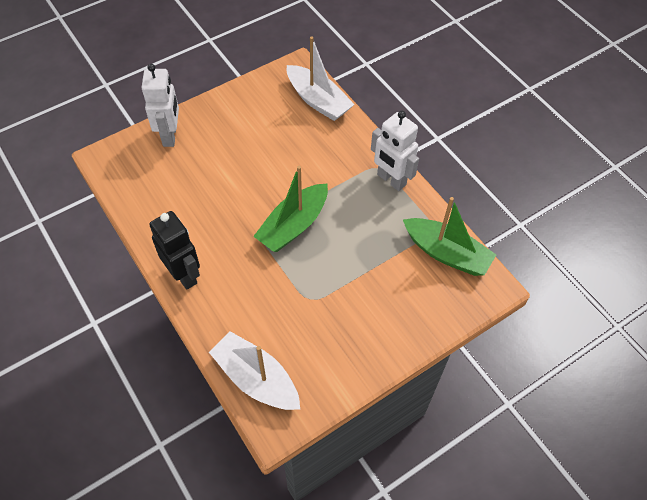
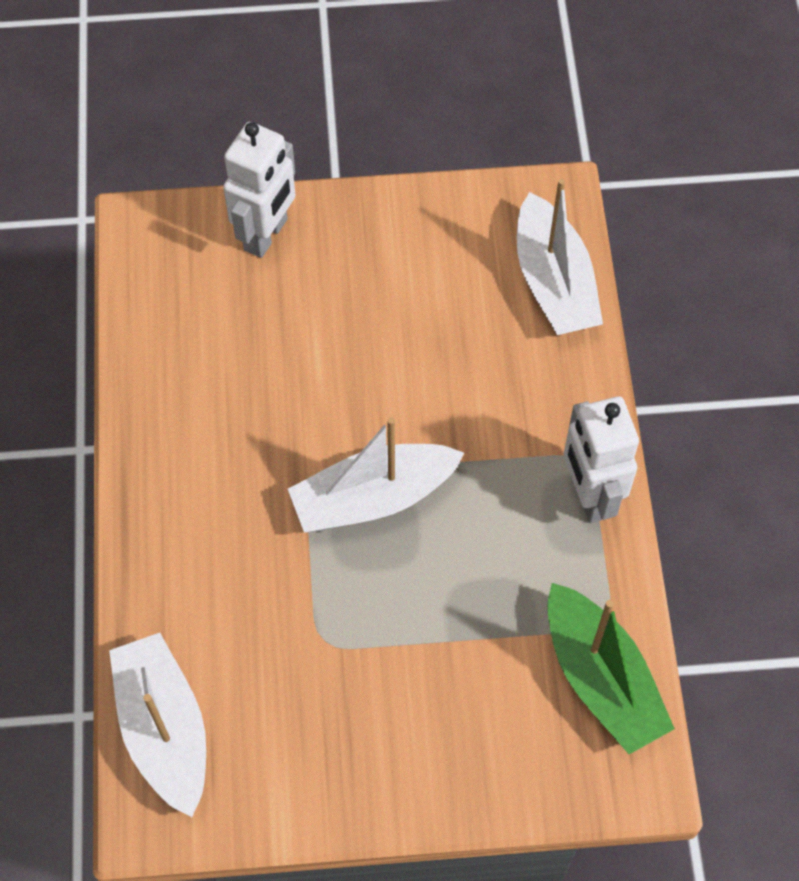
camera: 30 degrees right, 5 degrees up
black robot [149,211,200,290] -> none
green boat [253,166,328,252] -> white boat [288,417,464,533]

